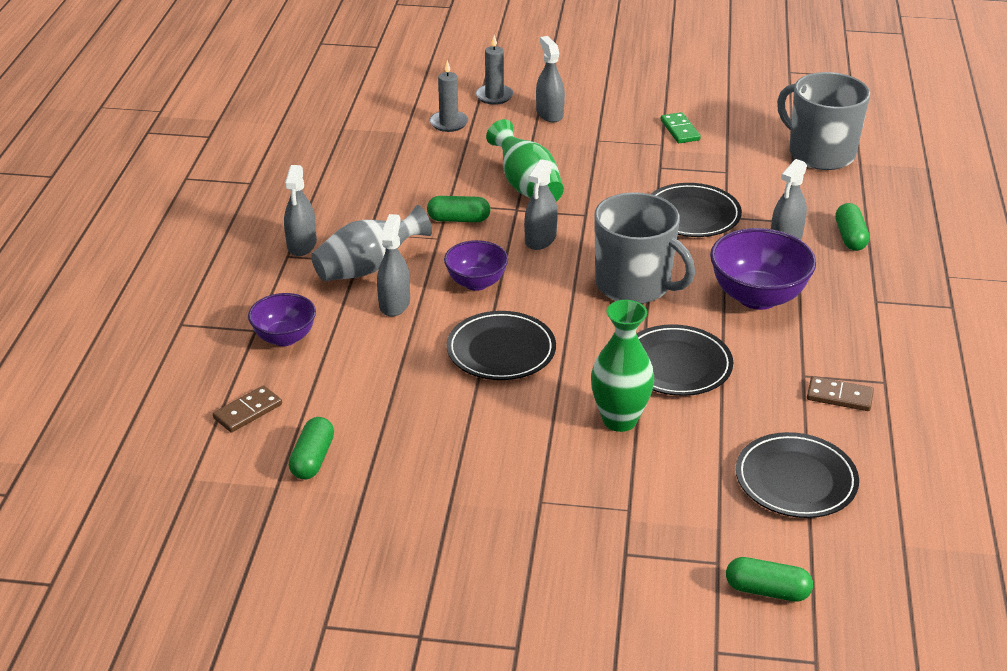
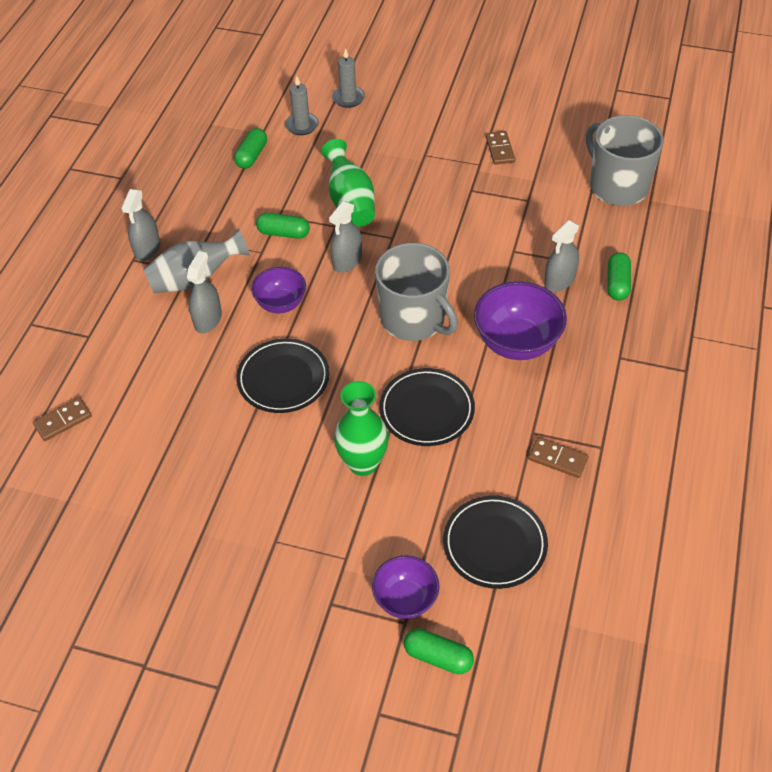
camera: 10 degrees right, 15 degrees up
purple bowl [248,293,316,346] -> purple bowl moved to [372,555,439,619]
green capsule [289,417,334,479] -> green capsule moved to [234,128,267,169]
grey spray bottle [536,36,565,122] -> none
black plate [651,183,742,237] -> none
green domino [661,112,701,143] -> brown domino [486,131,515,165]

